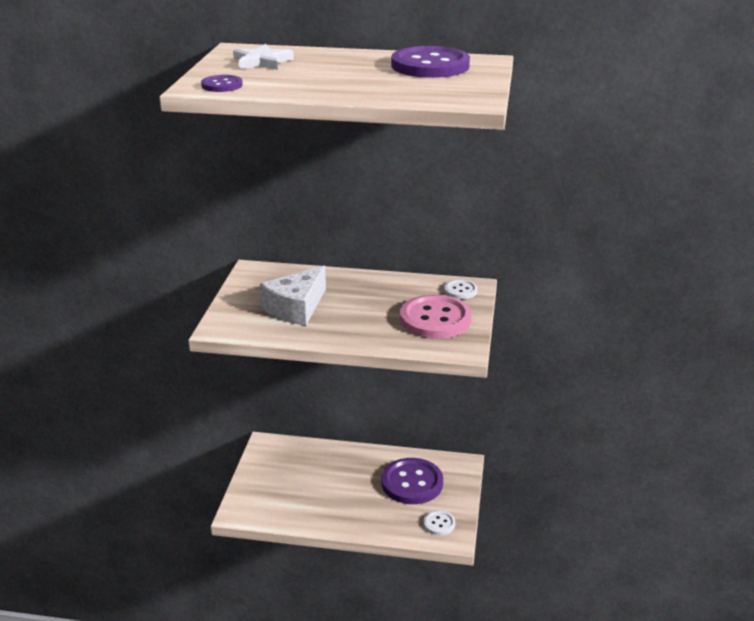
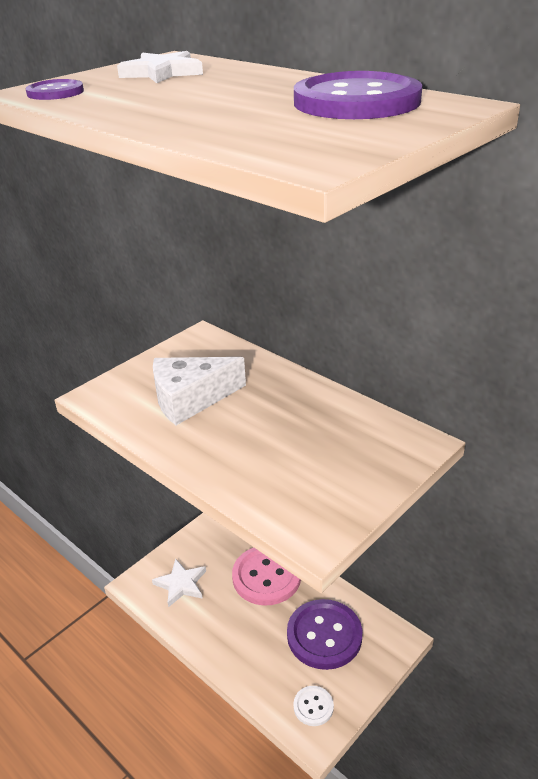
camera: 35 degrees right, 5 degrees up
pink button [400,294,472,339] -> pink button moved to [232,548,301,606]
white button [444,279,478,299] -> none
none -> white star [152,559,206,607]

